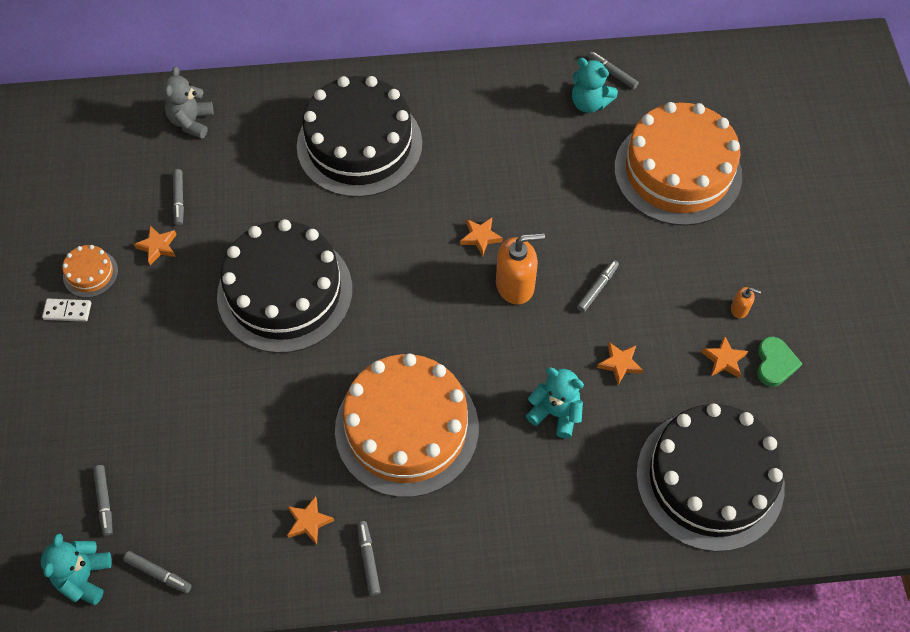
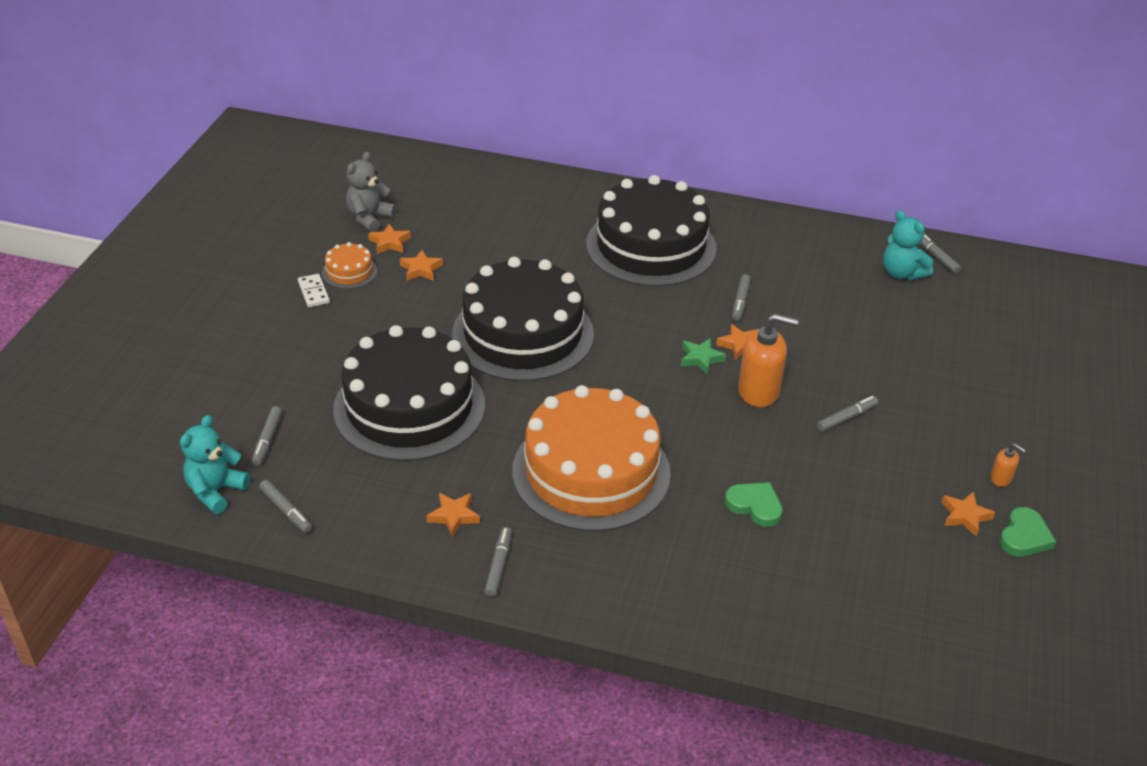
camera: 20 degrees right, 20 degrees down
white domino [42,299,91,322] -> white domino turned 45 degrees clockwise [298,274,330,307]
grey teddy bear [161,67,214,139] -> grey teddy bear moved to [346,152,396,232]
grey marker [173,169,184,226] -> grey marker moved to [732,274,751,321]
turquoise teddy bear [526,367,584,438] -> green heart [725,482,783,527]
orange star [597,342,643,385] -> orange star moved to [368,224,411,254]
orange cake [614,102,742,226] -> none
black cake [636,403,785,552] -> black cake moved to [333,325,485,461]
none -> green star [681,338,726,375]

